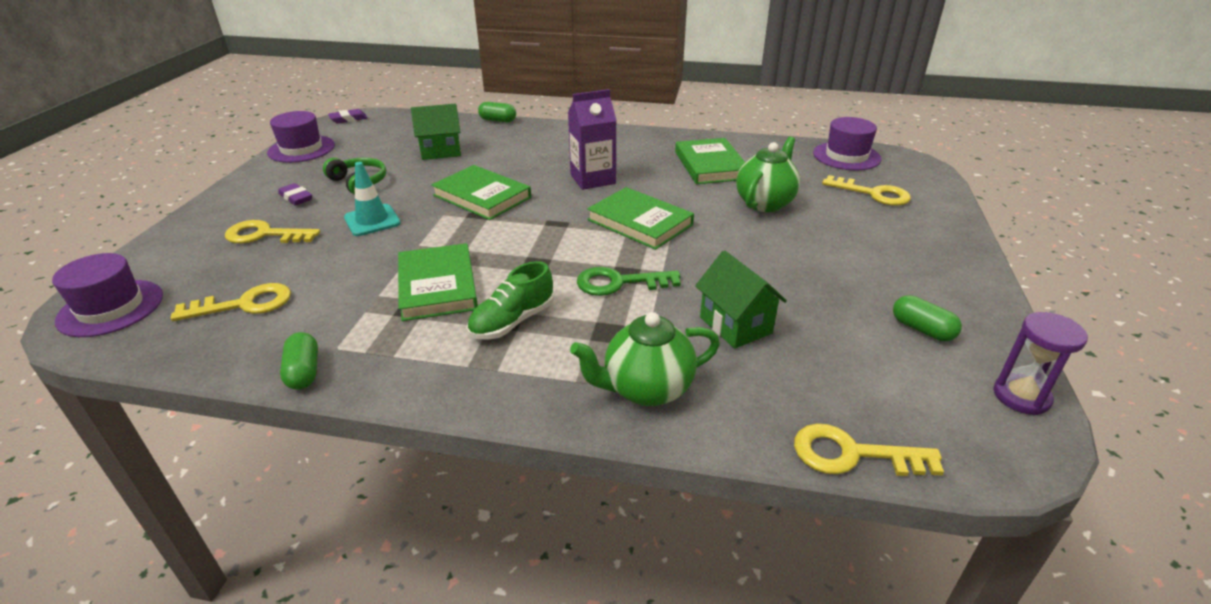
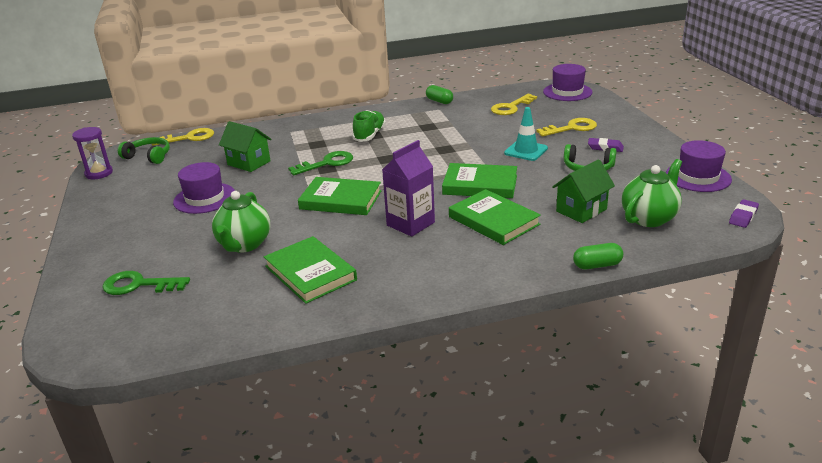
camera: 155 degrees right, 5 degrees down
green book [398,243,478,321] -> green book moved to [449,189,541,245]
green teapot [570,312,720,406] -> green teapot moved to [622,159,682,227]
purple hat [813,117,882,170] -> purple hat moved to [173,162,235,214]
yellow key [822,175,911,206] -> green key [102,271,190,295]
green capsule [893,295,962,341] -> none
none -> green headphones [118,137,170,164]

